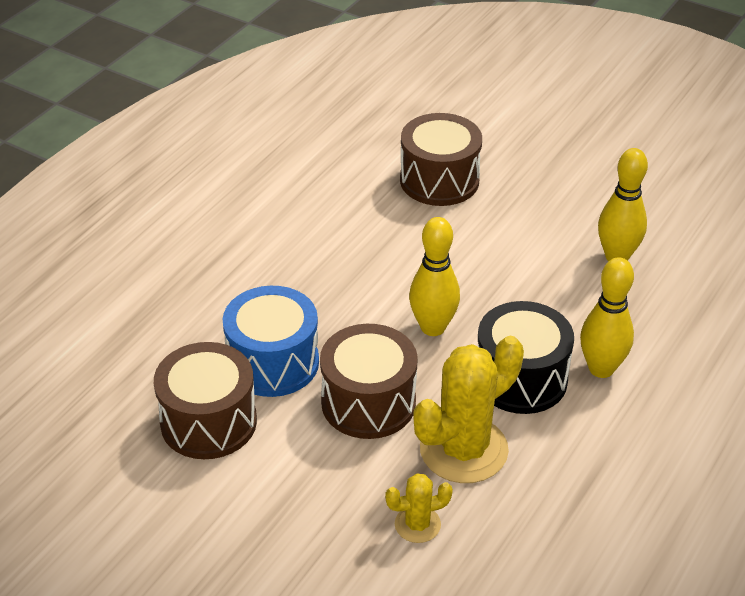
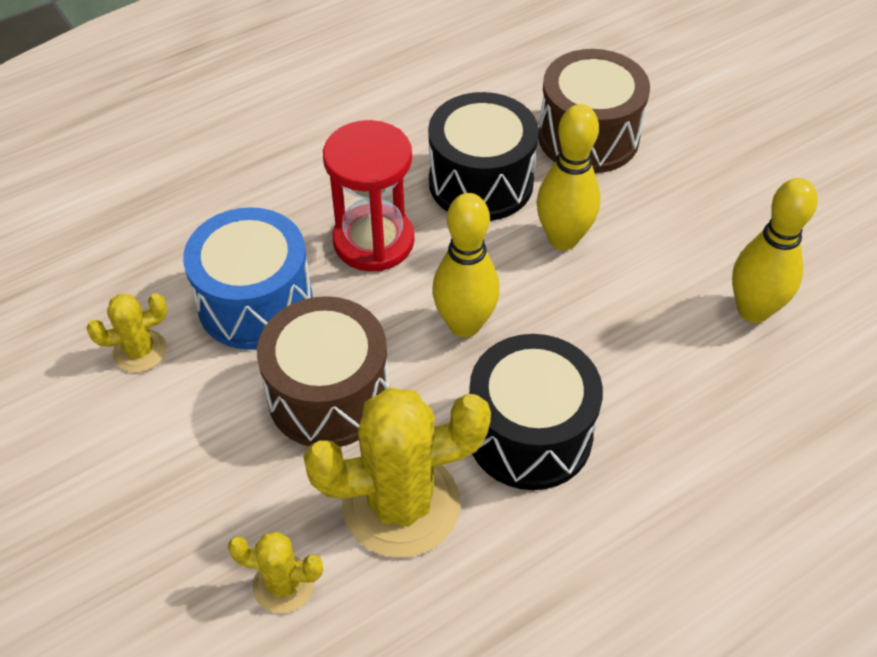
camera: 25 degrees right, 10 degrees up
brown drum [154,342,257,459] -> yellow cactus [87,293,167,372]
yellow bowling pin [580,257,634,378] -> yellow bowling pin moved to [537,104,601,250]
none -> red hourglass [323,120,414,272]
none -> black drum [428,92,539,221]

